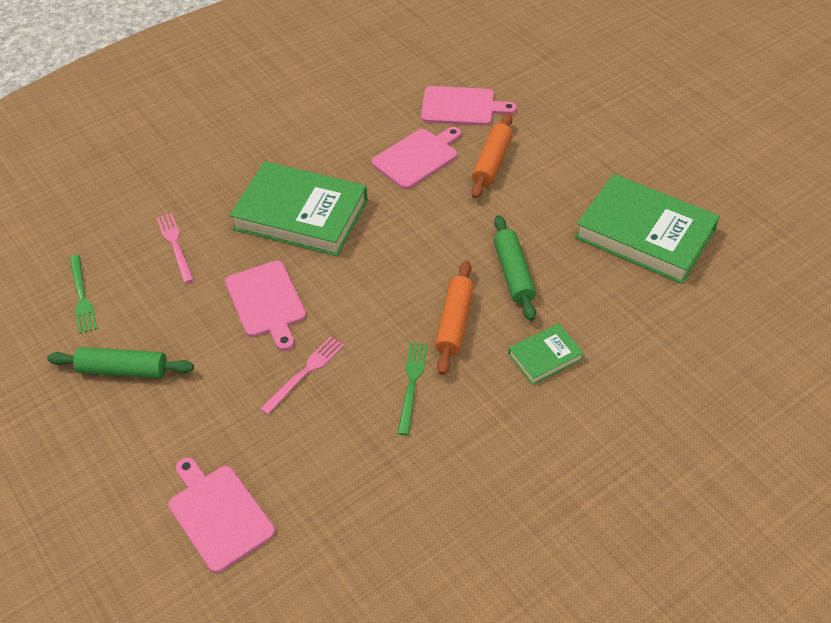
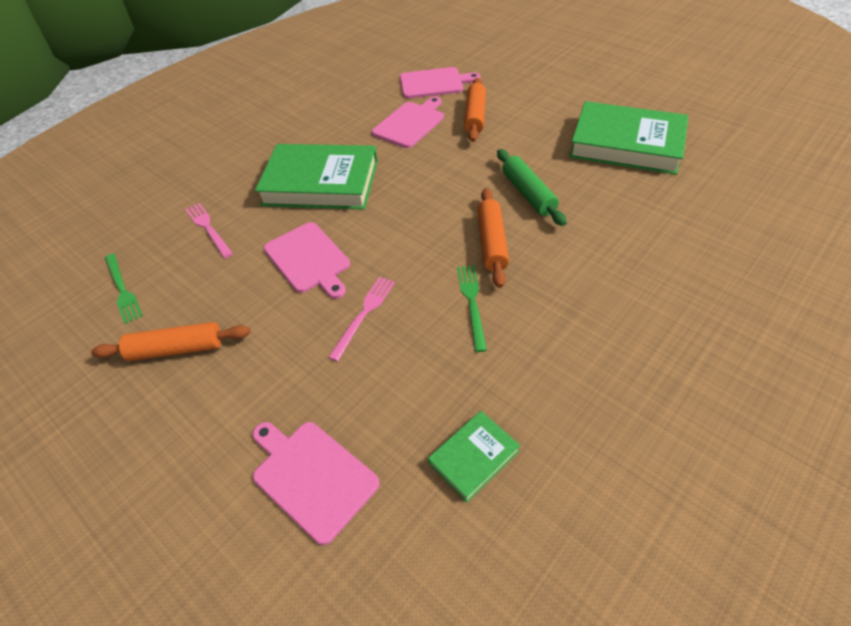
camera: 10 degrees left, 0 degrees up
green rolling pin [47,347,194,378] -> orange rolling pin [91,322,250,361]
green book [508,323,584,385] -> green book moved to [428,411,521,502]

